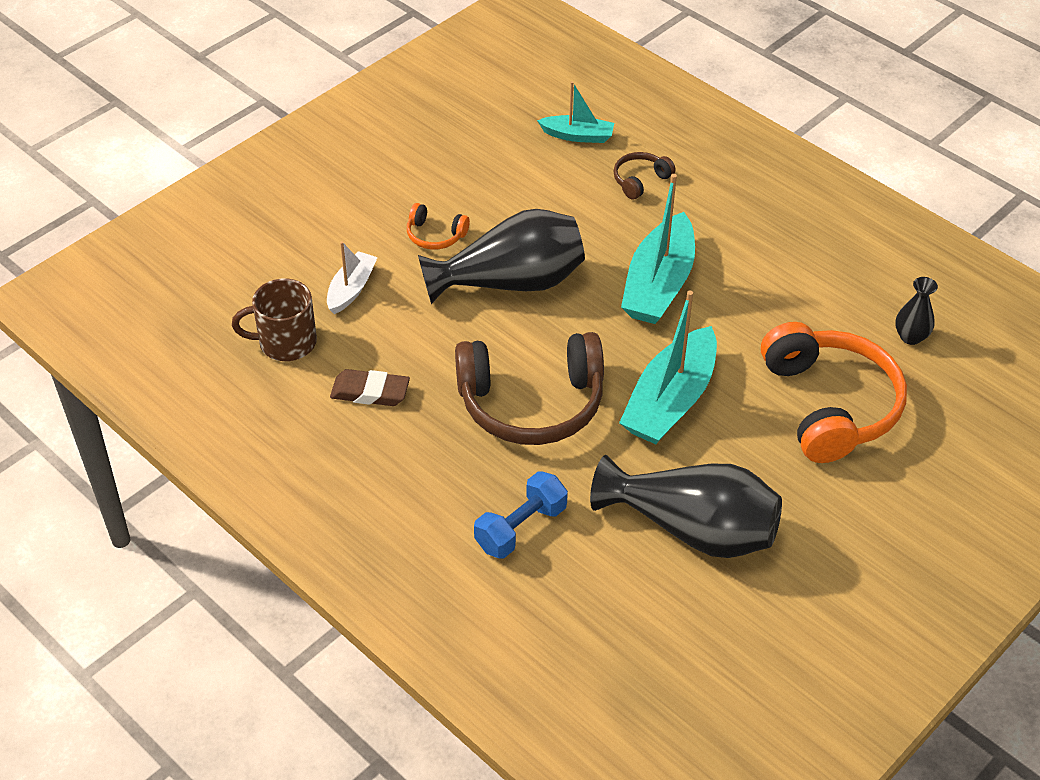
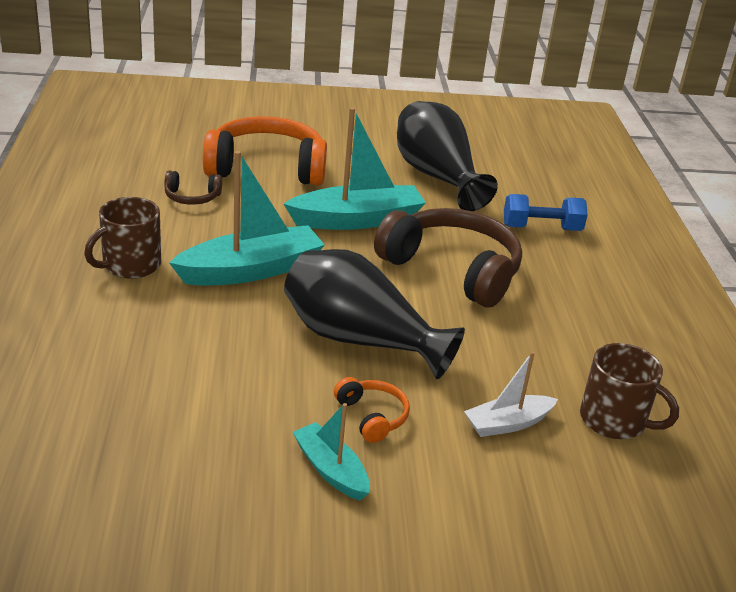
camera: 140 degrees left, 15 degrees down
brown eraser [330,369,410,406] -> none
turquoise boat [537,81,614,143] -> turquoise boat moved to [292,403,370,501]
brown headphones [613,152,676,200] -> brown headphones moved to [164,171,222,205]
orange headphones [761,322,907,463] -> orange headphones turned 60 degrees clockwise [203,116,327,186]
black vase [895,277,938,345] -> none
none -> brown mug [84,197,161,279]

